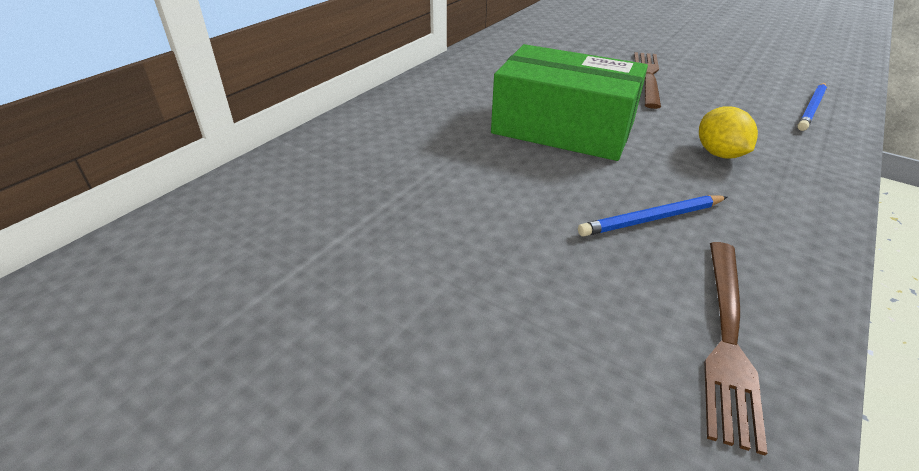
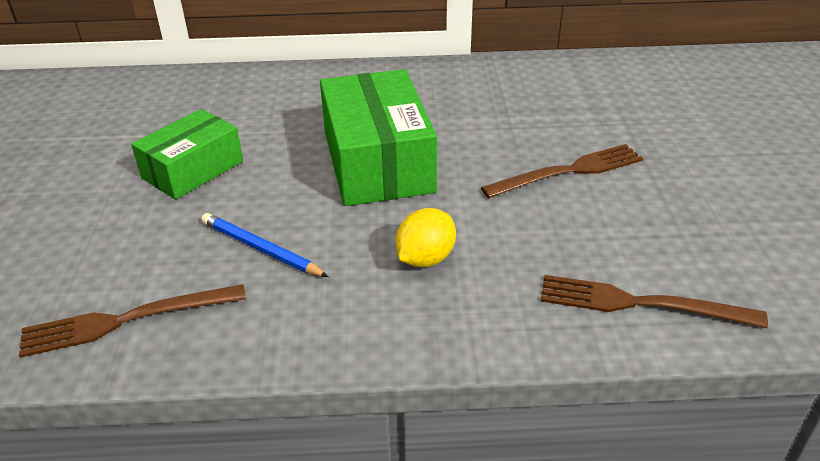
camera: 55 degrees right, 0 degrees up
blue pencil [797,83,827,131] -> brown fork [541,275,768,328]
none -> green box [131,109,243,200]

